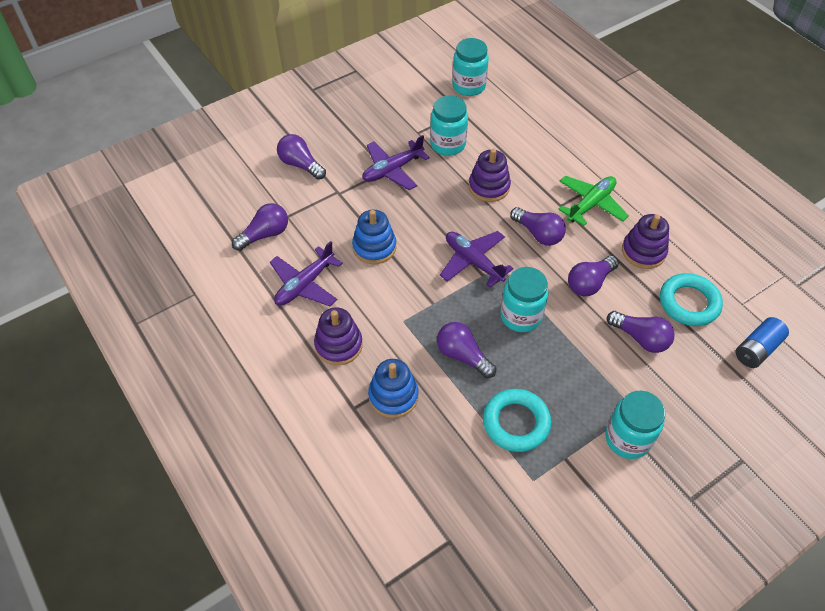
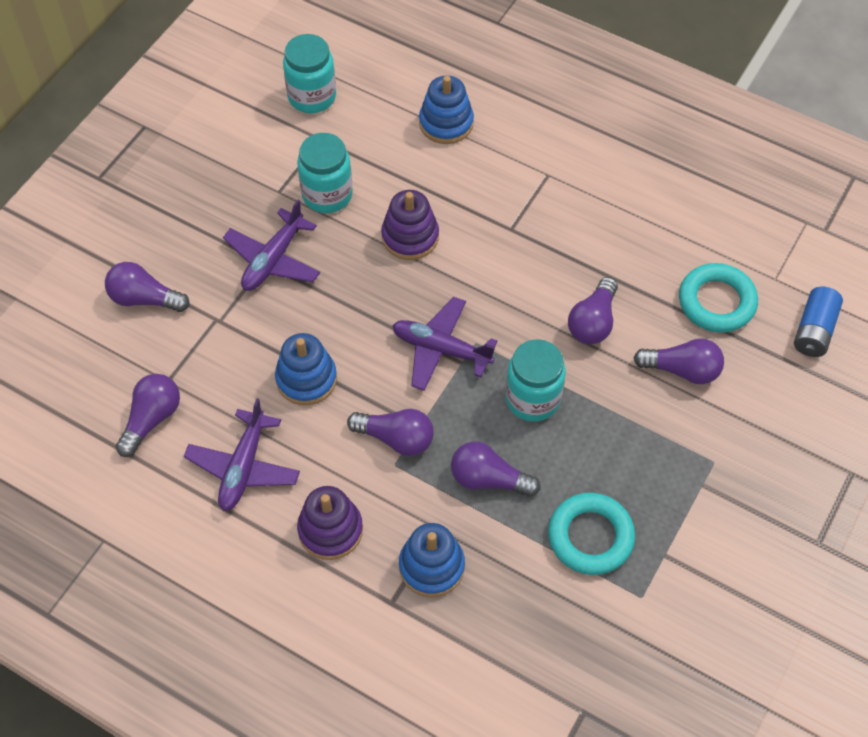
camera: 25 degrees left, 5 degrees up
purple light bulb [510,207,566,246] -> purple light bulb moved to [347,409,434,456]
green plane [558,176,629,226] -> none
turquoise jar [605,391,665,459] -> none
purple stacking toy [622,214,669,269] -> none
none -> blue stacking toy [419,75,474,144]

